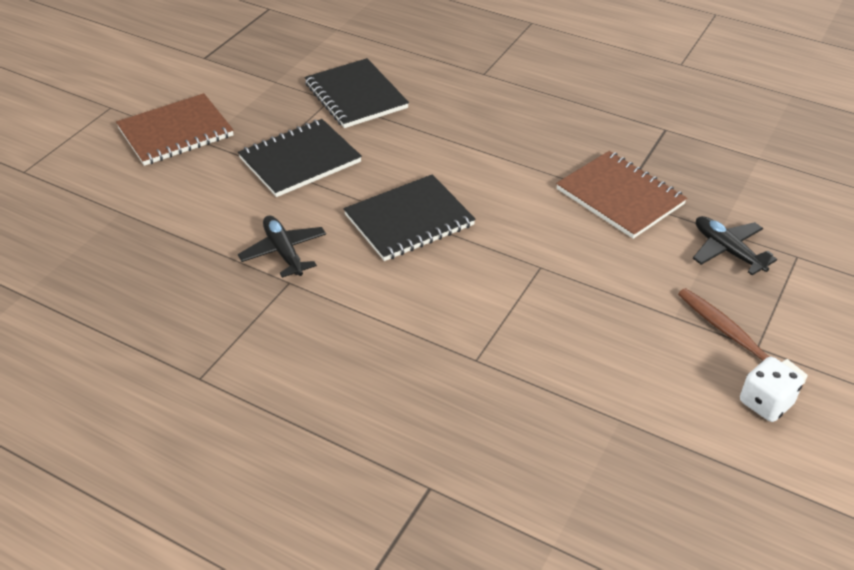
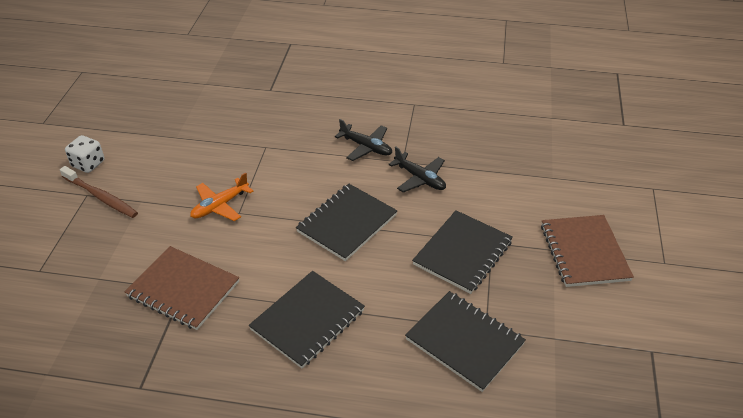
camera: 160 degrees right, 0 degrees up
brown notebook [116,93,234,166] -> brown notebook turned 45 degrees counterclockwise [541,215,634,287]
black plane [693,216,777,275] -> black plane moved to [335,119,392,161]
none -> orange plane [190,172,253,221]
none -> black notebook [249,271,365,368]

